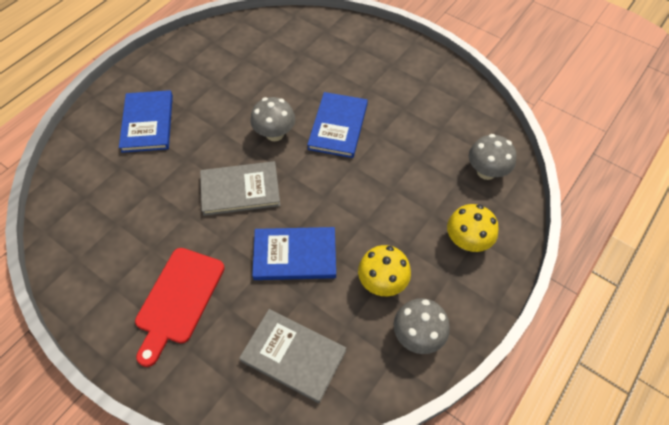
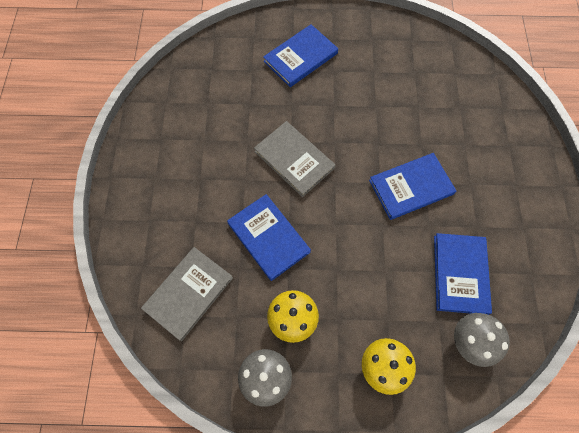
camera: 55 degrees right, 10 degrees up
red cutting board [135,248,225,367] -> none
grey book [239,309,346,403] -> grey book turned 45 degrees clockwise [141,247,233,341]
grey mushroom [250,97,295,141] -> none
none -> blue book [434,233,492,315]

